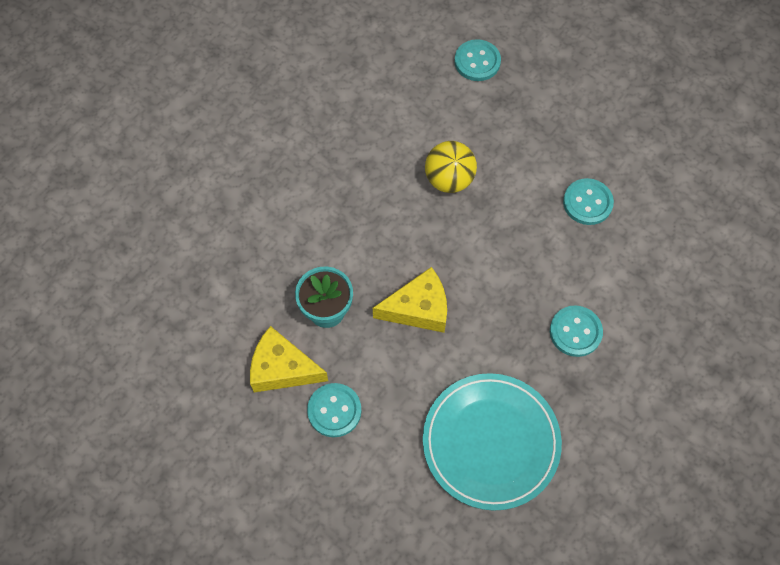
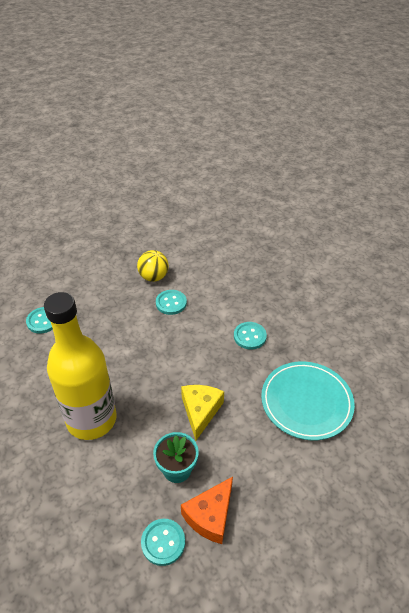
camera: 70 degrees left, 20 degrees down
yellow cheese [250,326,328,392] -> orange cheese [181,477,233,544]
turquoise button [307,383,362,437] -> turquoise button moved to [141,519,185,566]
yellow ball [425,141,477,193] -> yellow ball moved to [137,250,169,282]
none -> yellow bottle [44,292,117,440]

